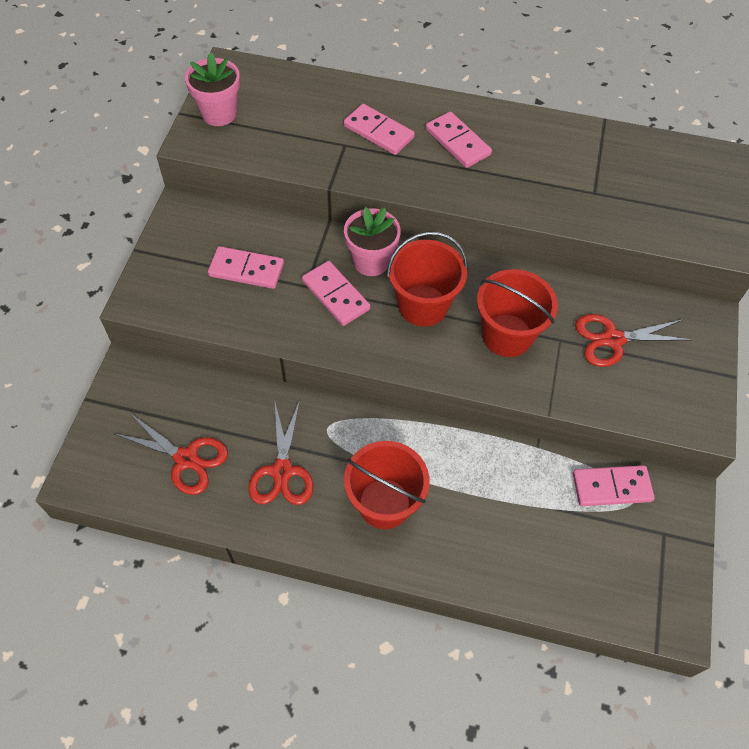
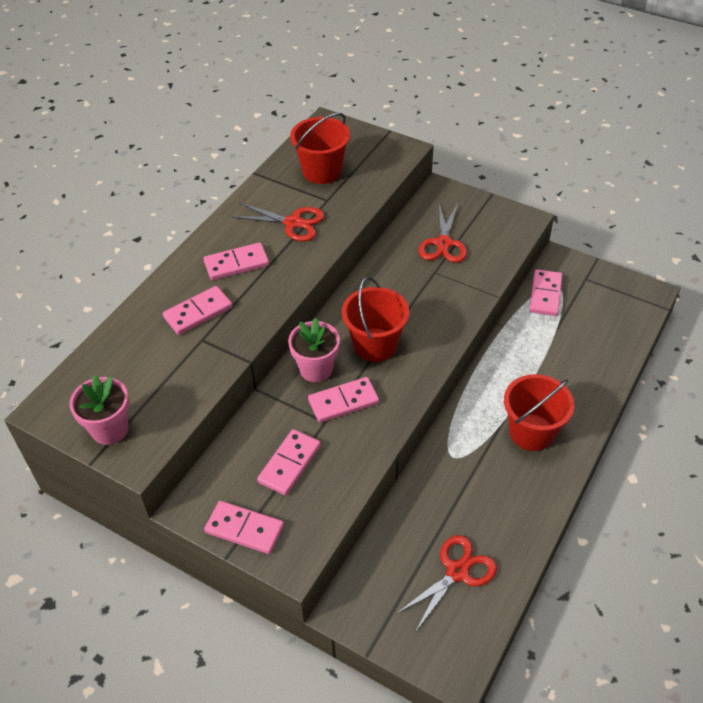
camera: 70 degrees left, 10 degrees down
red scissors [248,400,313,505] -> red scissors moved to [232,203,325,241]
red bucket [477,269,558,357] -> red bucket moved to [290,113,350,184]
none -> pink domino [204,501,284,554]

